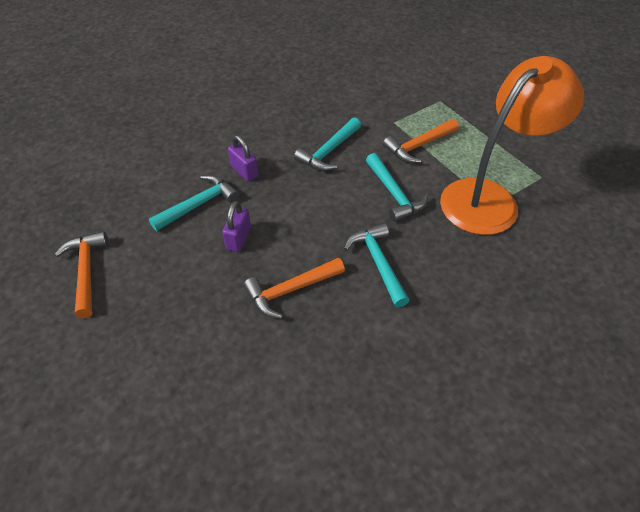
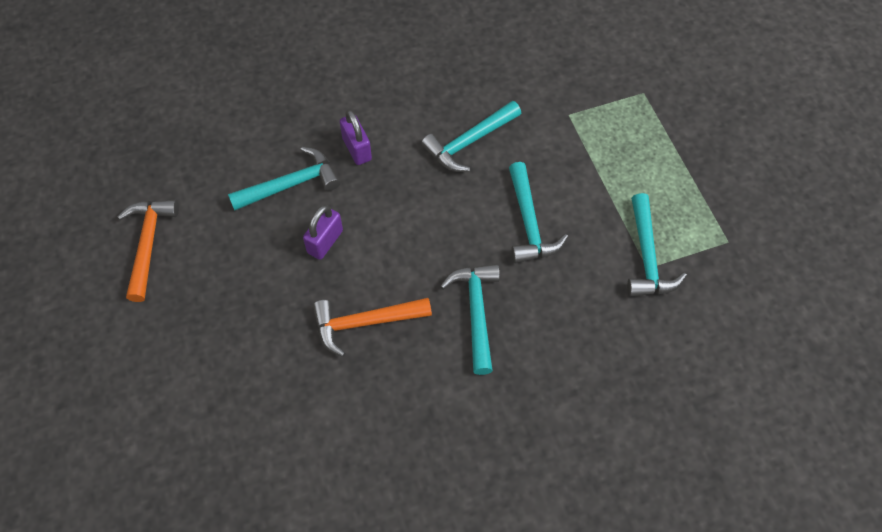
camera: 15 degrees right, 10 degrees up
orange hammer [383,119,459,163] -> none
orange lamp [440,56,585,235] -> turquoise hammer [627,193,687,297]

